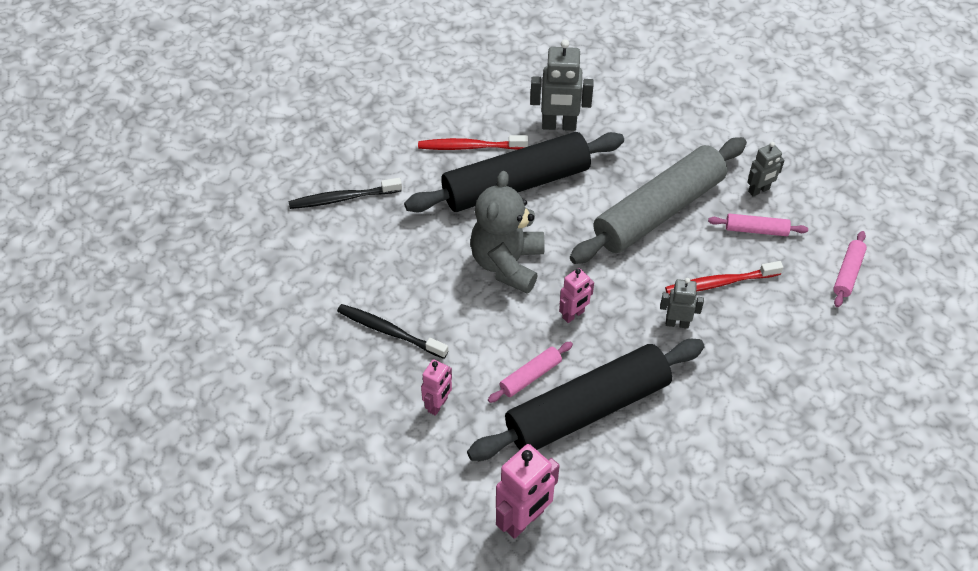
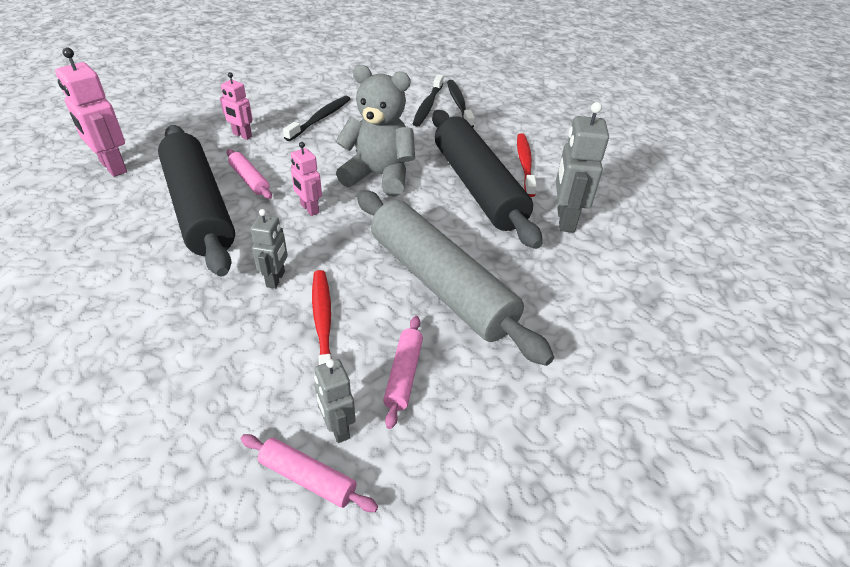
camera: 90 degrees right, 10 degrees down
grey robot [747,142,785,197] -> grey robot moved to [314,359,356,443]
none -> black toothbrush [413,74,443,127]

